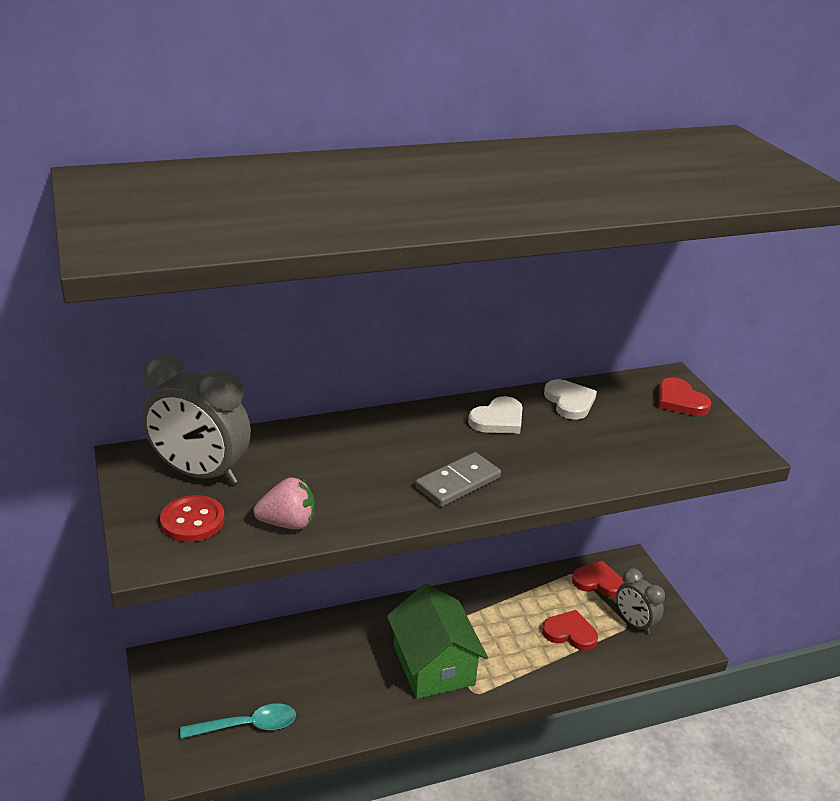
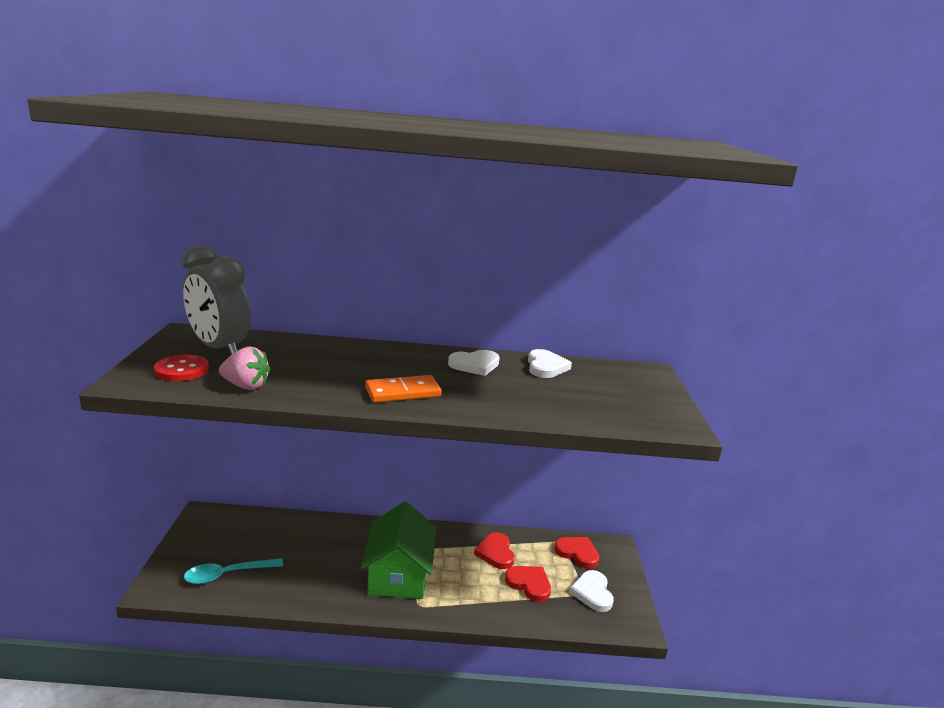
camera: 20 degrees right, 10 degrees down
turquoise spoon [180,703,296,739] -> turquoise spoon turned 150 degrees clockwise [184,558,283,584]
grey domino [415,452,501,507] -> orange domino [365,375,442,403]
grey clock [616,568,665,634] -> white heart [569,570,614,612]
red heart [659,377,712,416] -> red heart moved to [474,532,515,569]

